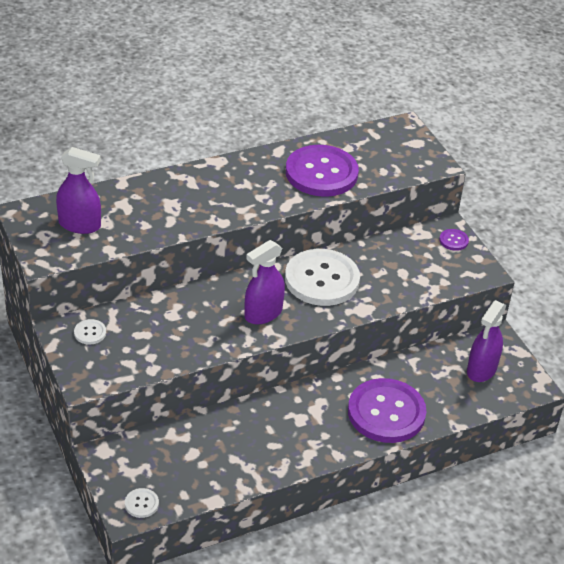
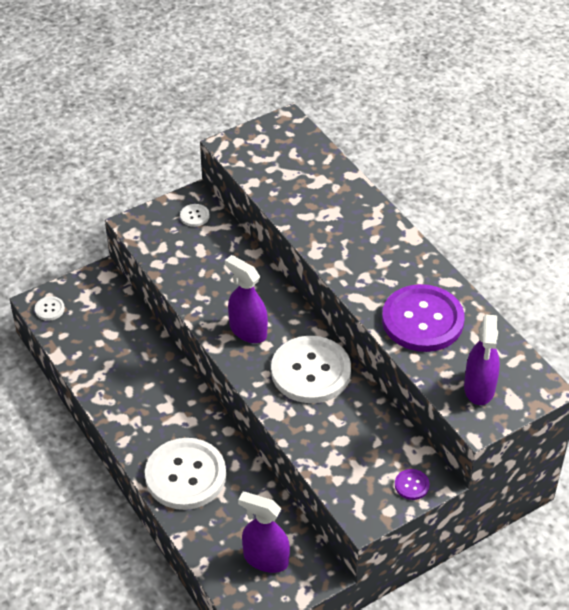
camera: 85 degrees right, 5 degrees up
purple spray bottle [56,147,101,234] -> purple spray bottle moved to [464,314,500,405]
purple button [348,378,426,443] -> white button [145,438,226,510]

